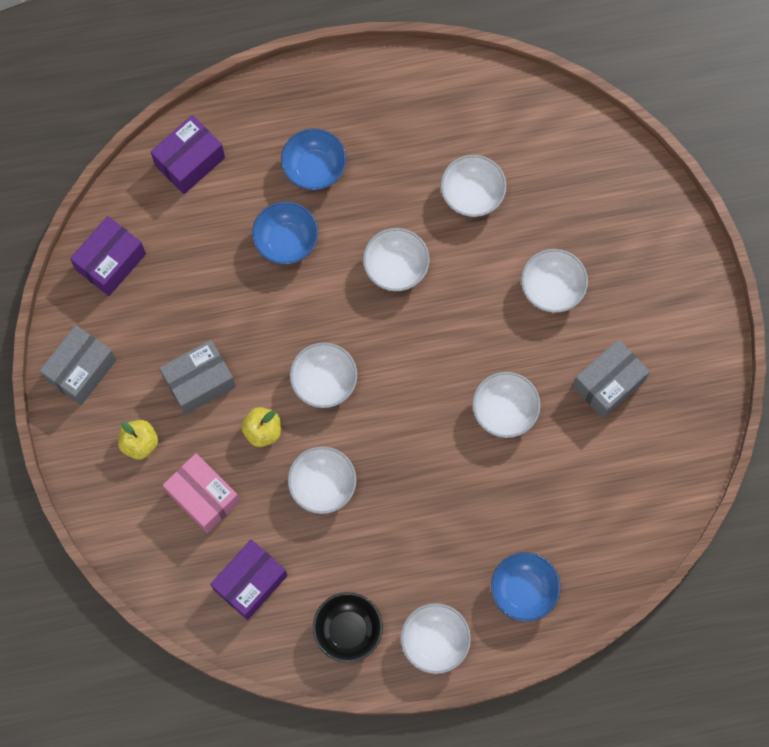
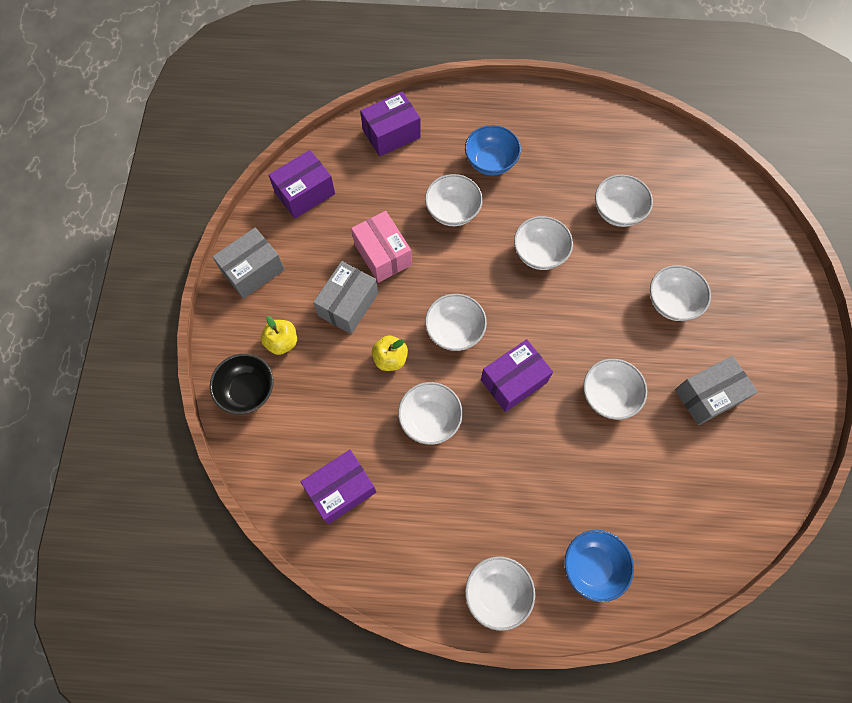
camera: 15 degrees right, 5 degrees down
grey box [159,340,236,415] -> grey box turned 45 degrees counterclockwise [313,261,378,334]
pink box [163,453,240,533] -> pink box moved to [351,211,412,283]
blue bowl [252,202,318,264] -> white bowl [425,174,483,226]
black bowl [313,592,383,663] -> black bowl moved to [210,354,274,414]
none -> purple box [481,339,553,412]

